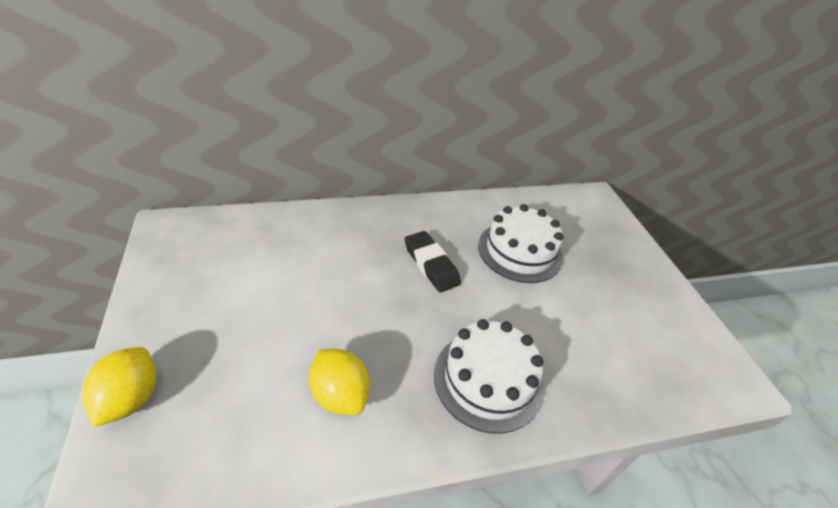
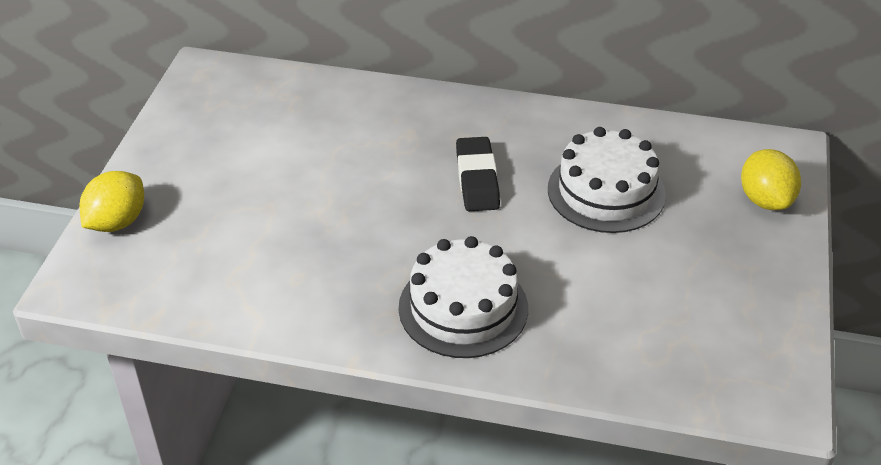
camera: 30 degrees right, 0 degrees up
yellow lemon [309,349,370,415] -> yellow lemon moved to [741,149,801,210]

